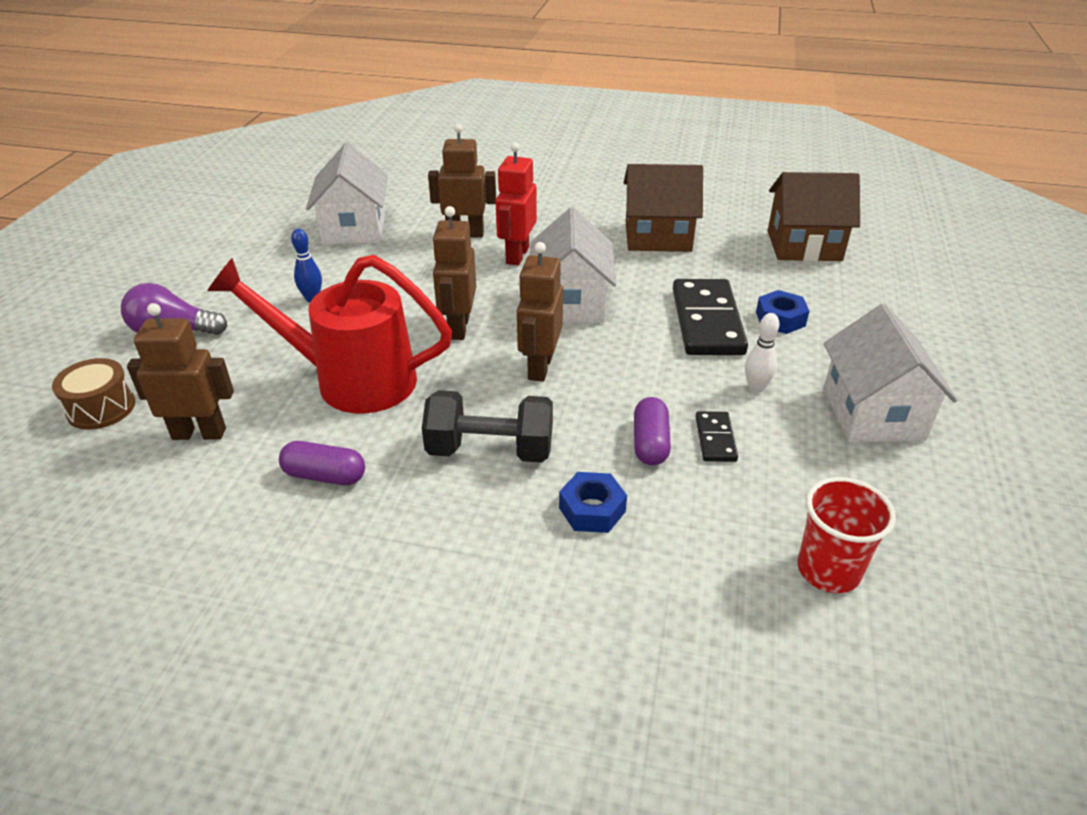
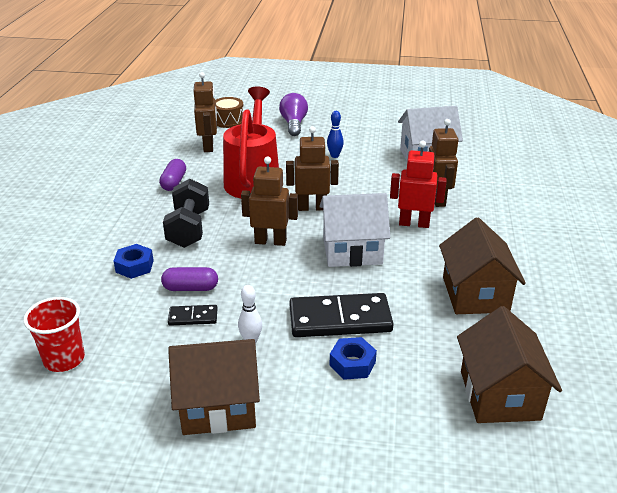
camera: 85 degrees right, 5 degrees down
white house [823,304,958,443] -> brown house [168,339,260,435]

